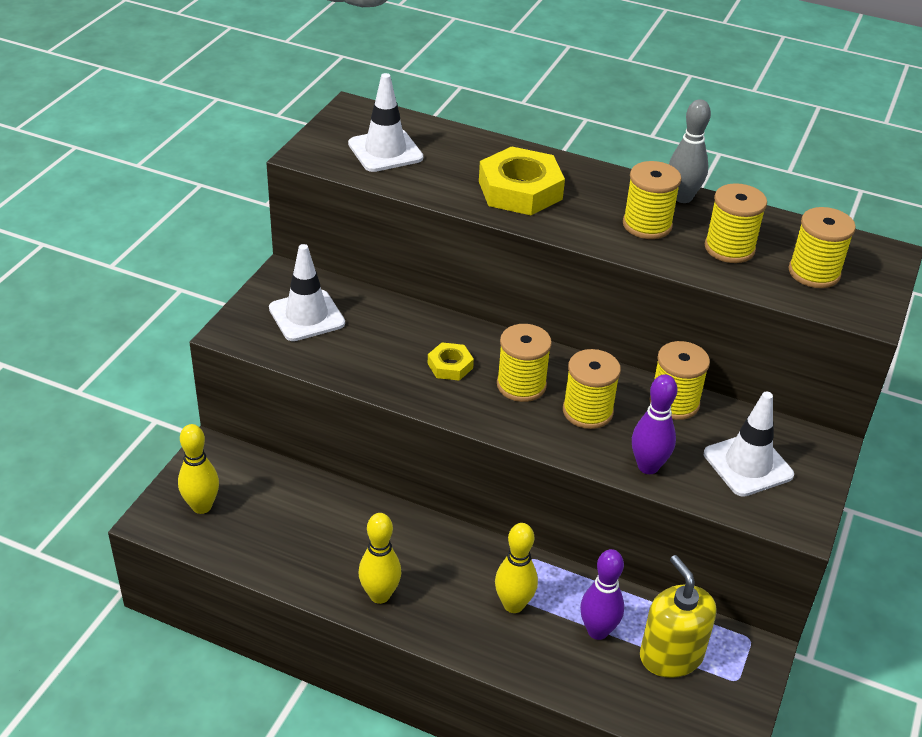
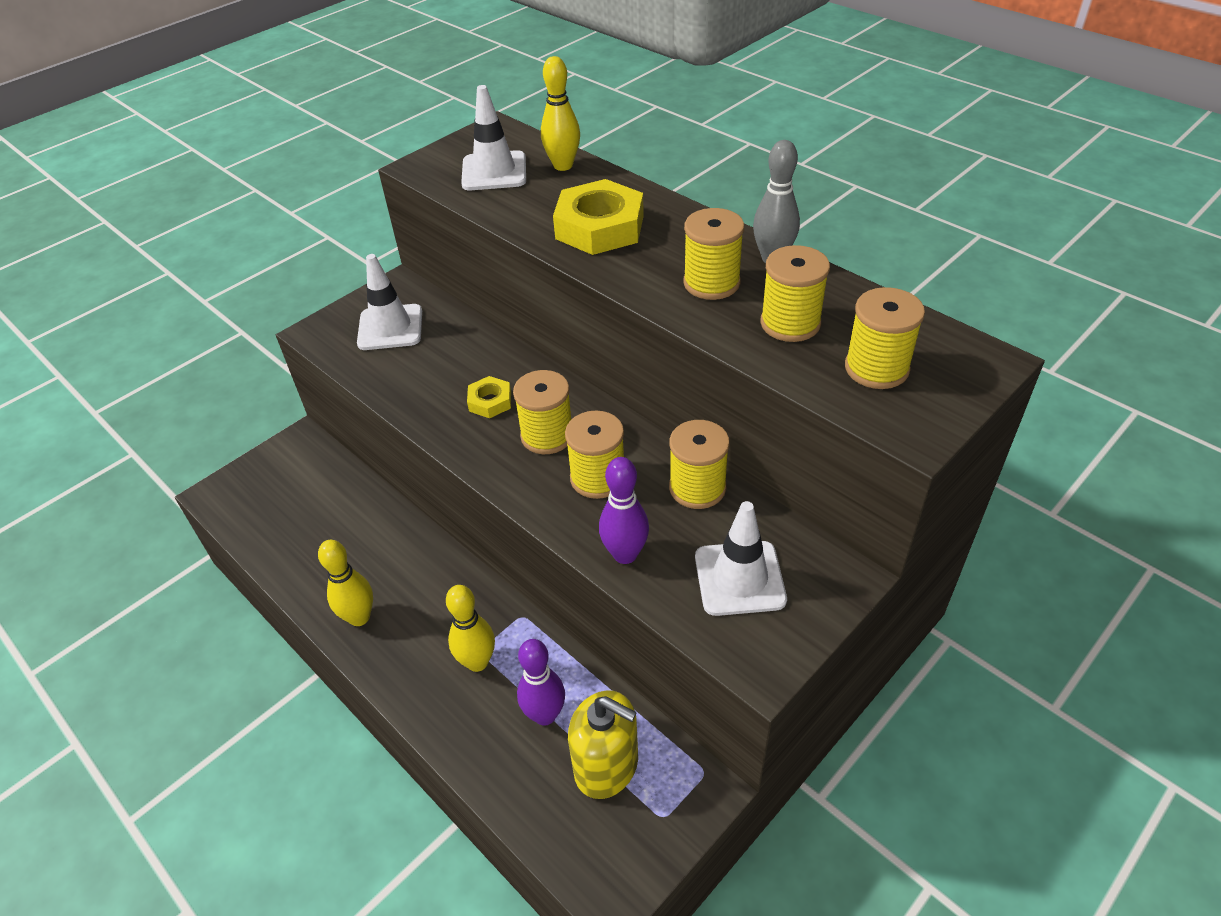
camera: 25 degrees right, 5 degrees up
yellow bowling pin [178,424,219,514] -> yellow bowling pin moved to [541,56,580,171]
yellow soap dispenser [640,555,717,678] -> yellow soap dispenser turned 120 degrees clockwise [568,690,638,799]

